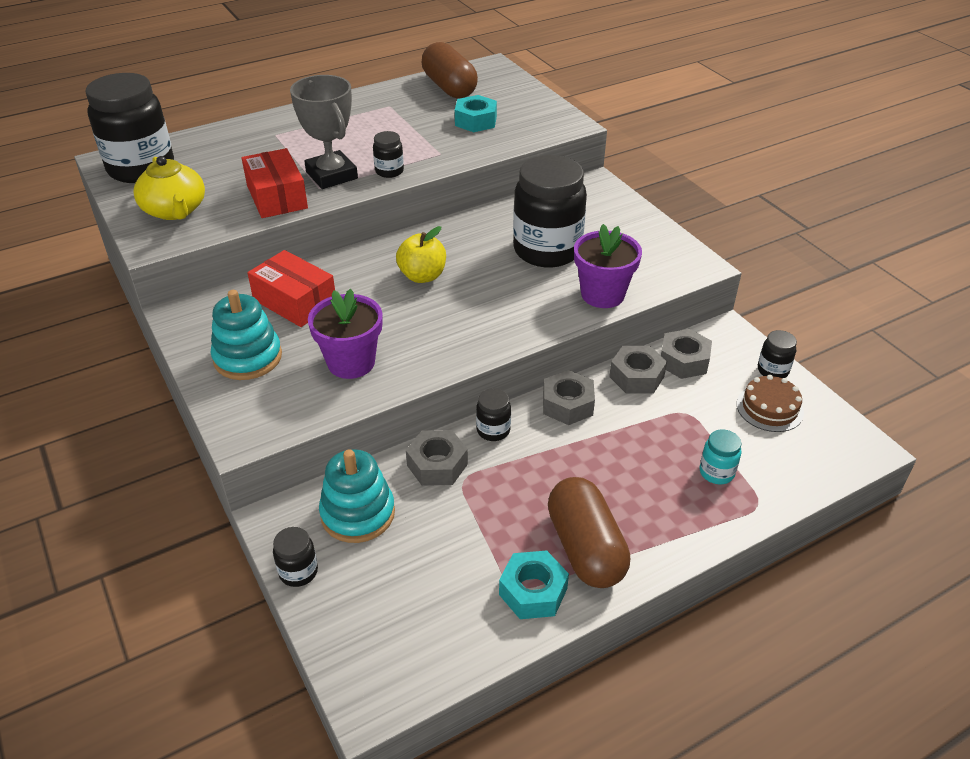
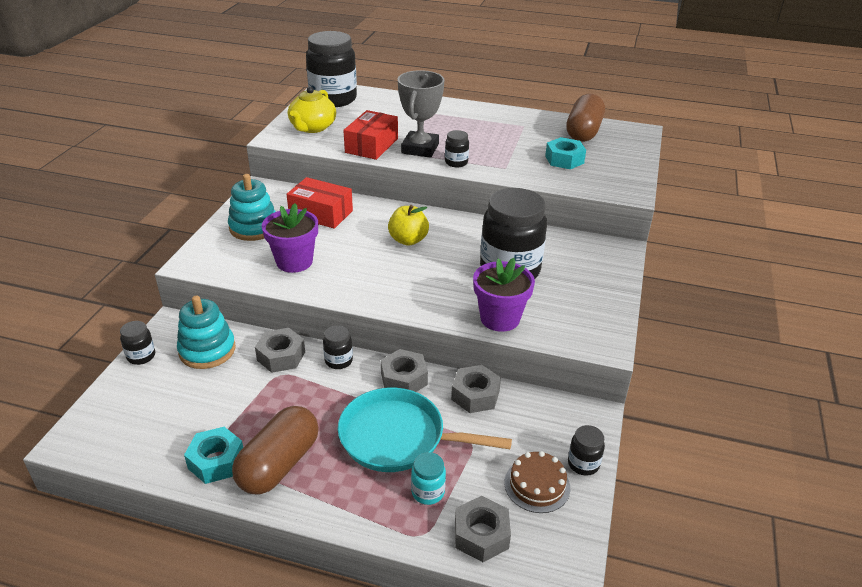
camera: 45 degrees right, 5 degrees down
red box [247,250,335,327] -> red box turned 60 degrees counterclockwise [287,177,353,229]
grey nut [661,329,712,379] -> grey nut moved to [455,496,511,562]
none -> turquoise pan [338,388,512,472]

